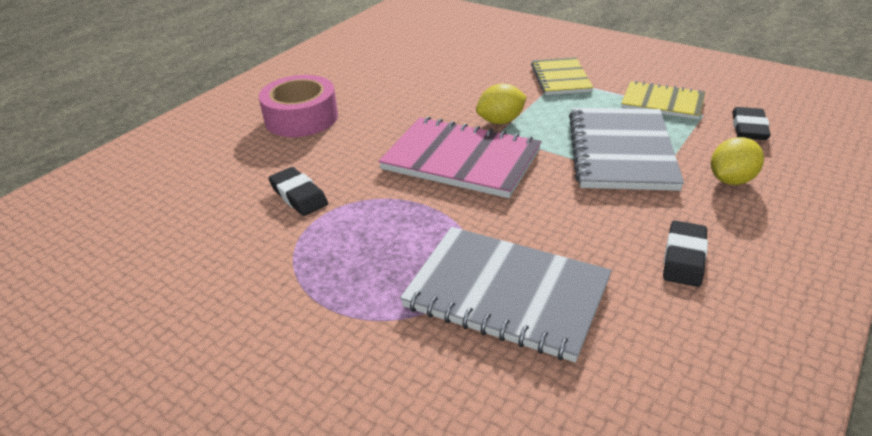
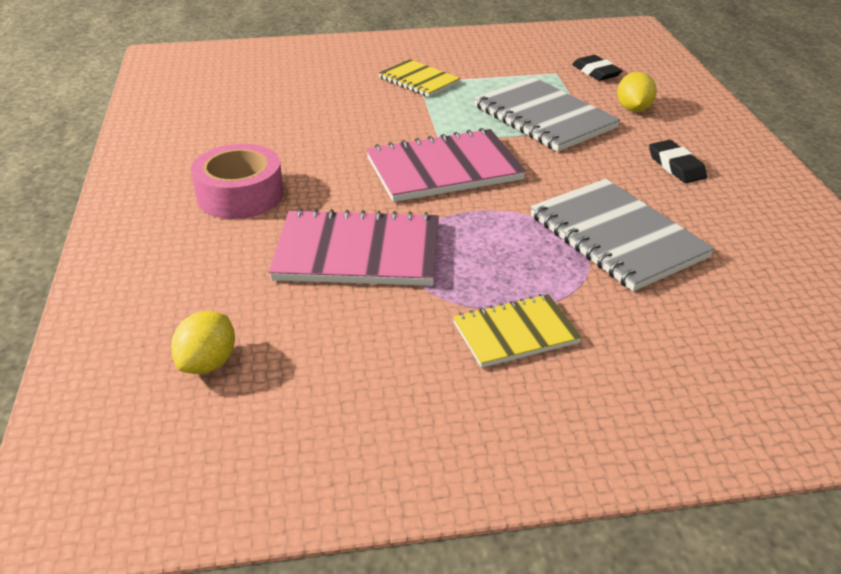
camera: 45 degrees left, 0 degrees up
black eraser [268,167,328,216] -> pink notebook [269,208,439,286]
grey notebook [400,227,612,362] -> grey notebook turned 75 degrees clockwise [530,179,715,291]
yellow lemon [476,84,527,124] -> yellow lemon moved to [171,311,235,374]
yellow notebook [621,81,706,120] -> yellow notebook moved to [453,294,582,368]

